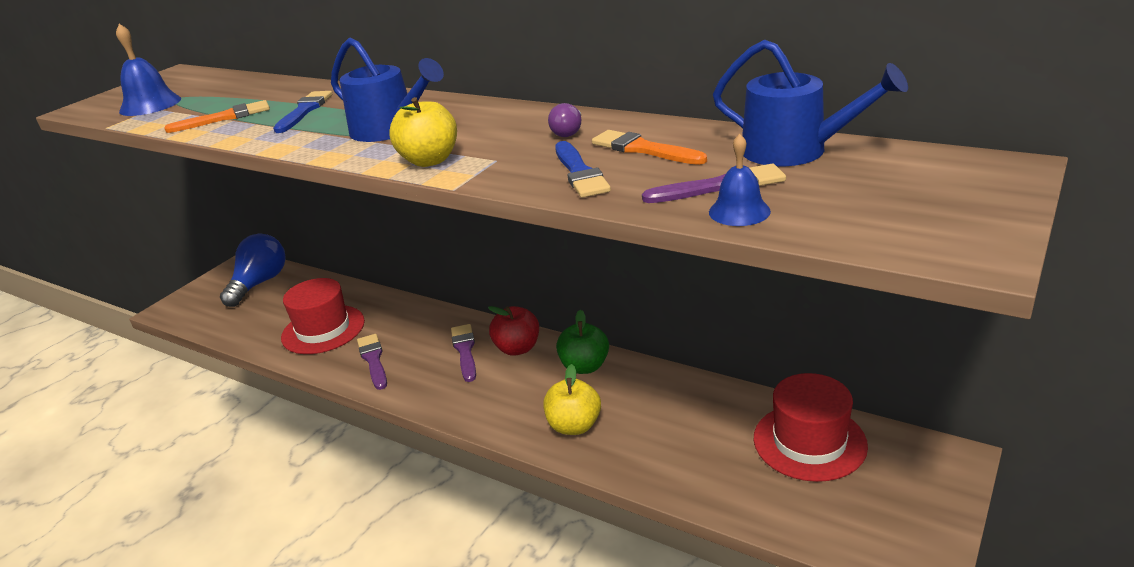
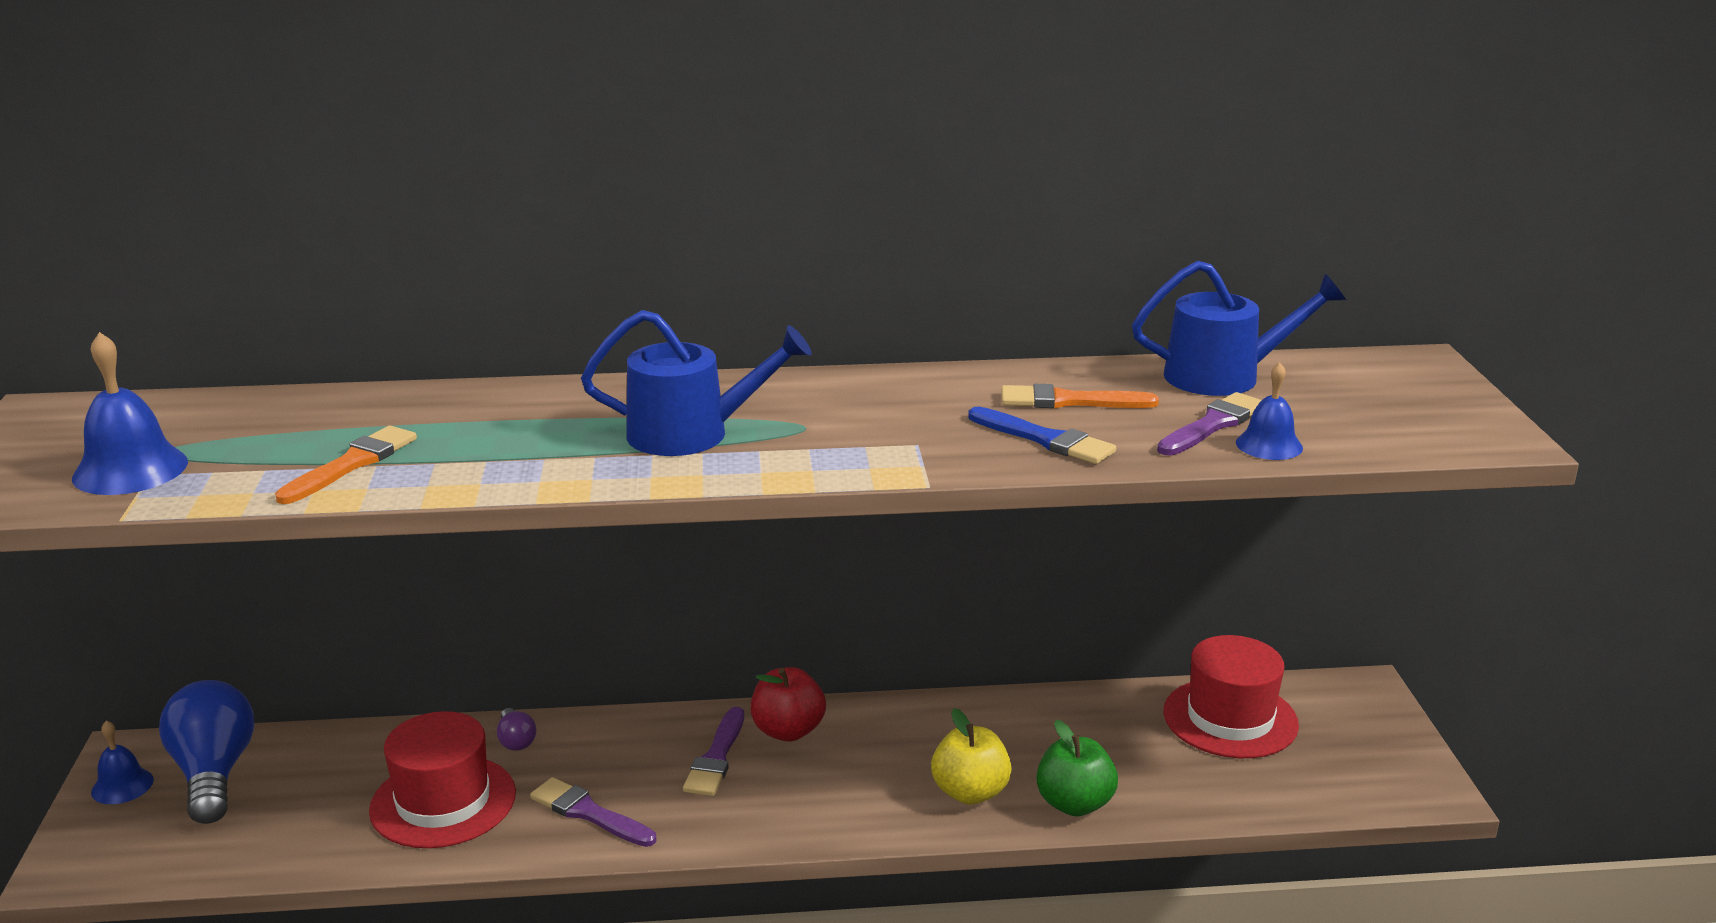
camera: 40 degrees left, 5 degrees down
blue brush [273,91,332,133] -> none
yellow apple [389,97,457,167] -> none
purple brush [451,324,476,382] -> purple brush turned 120 degrees counterclockwise [683,707,744,796]
purple light bulb [548,103,581,137] -> purple light bulb moved to [497,708,537,751]
green apple [556,310,609,374] -> green apple moved to [1036,720,1118,817]
none -> blue bell [91,721,154,804]

